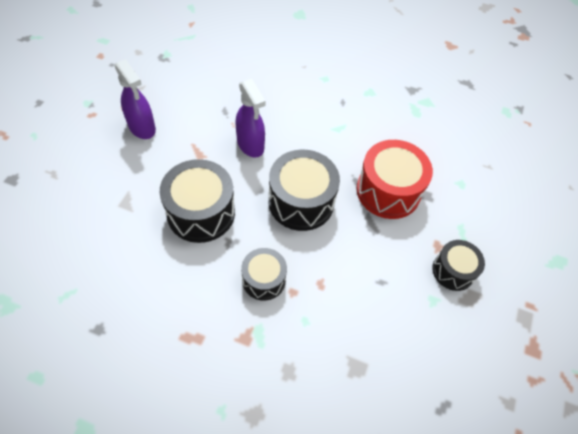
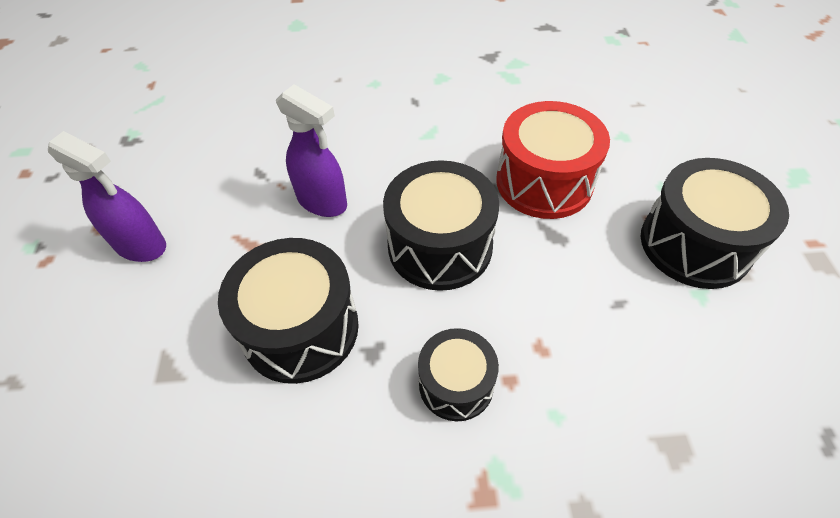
camera: 20 degrees left, 5 degrees down
black drum [432,240,485,291] -> black drum [641,158,789,289], size x1.66

